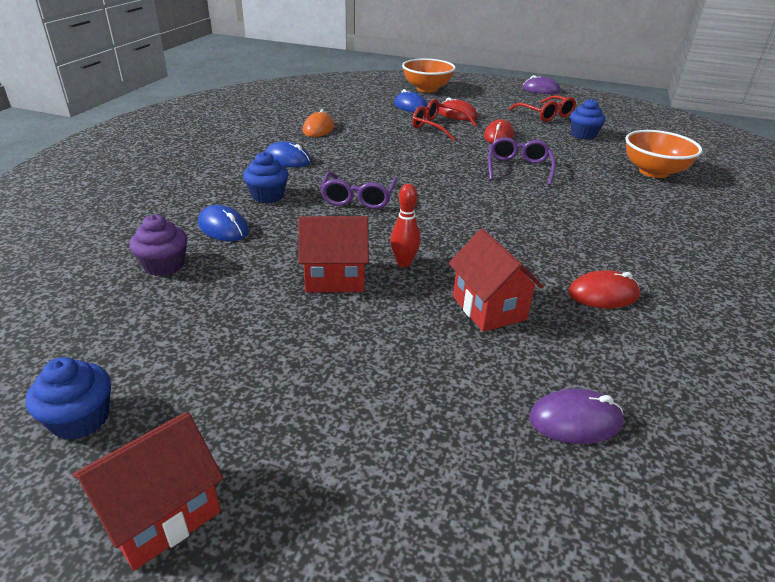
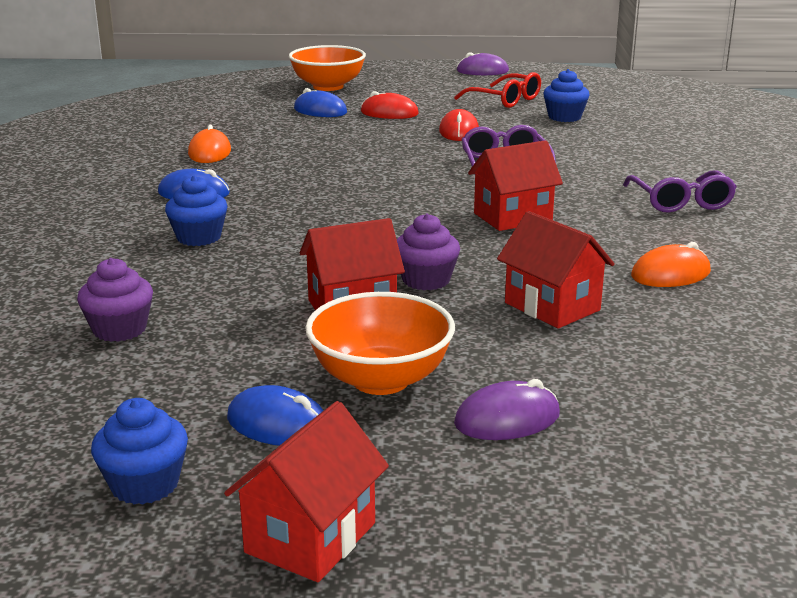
camera: 15 degrees left, 10 degrees down
blue mouse [198,205,249,241] -> blue mouse moved to [227,385,323,446]
purple glasses [320,172,397,209] -> purple glasses moved to [623,170,737,213]
red bowling pin [391,184,421,267] -> purple cupcake [397,214,460,290]
red glasses [412,99,477,141] -> none
purple mouse [529,389,624,444] -> purple mouse moved to [454,379,560,440]
red mouse [568,270,640,308] -> orange mouse [631,242,711,287]
orange bowl [625,130,703,178] -> orange bowl moved to [305,292,455,395]
none -> red house [468,140,563,231]

